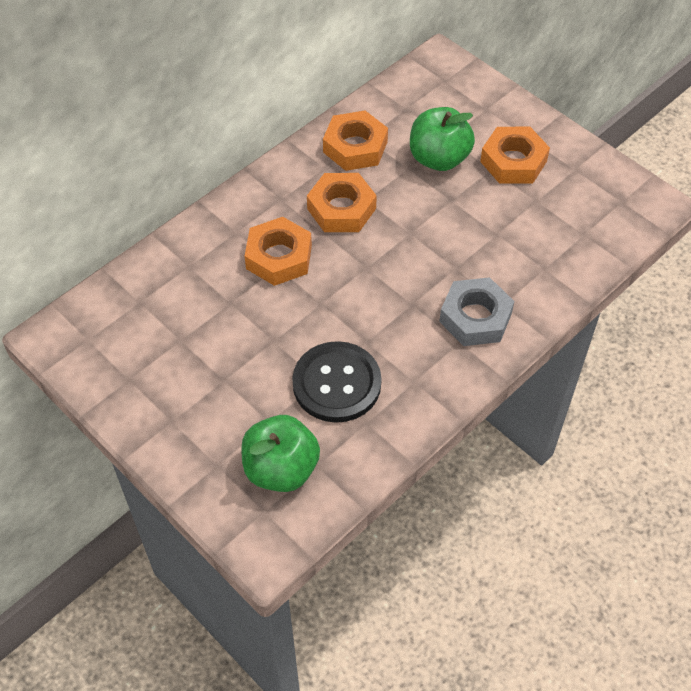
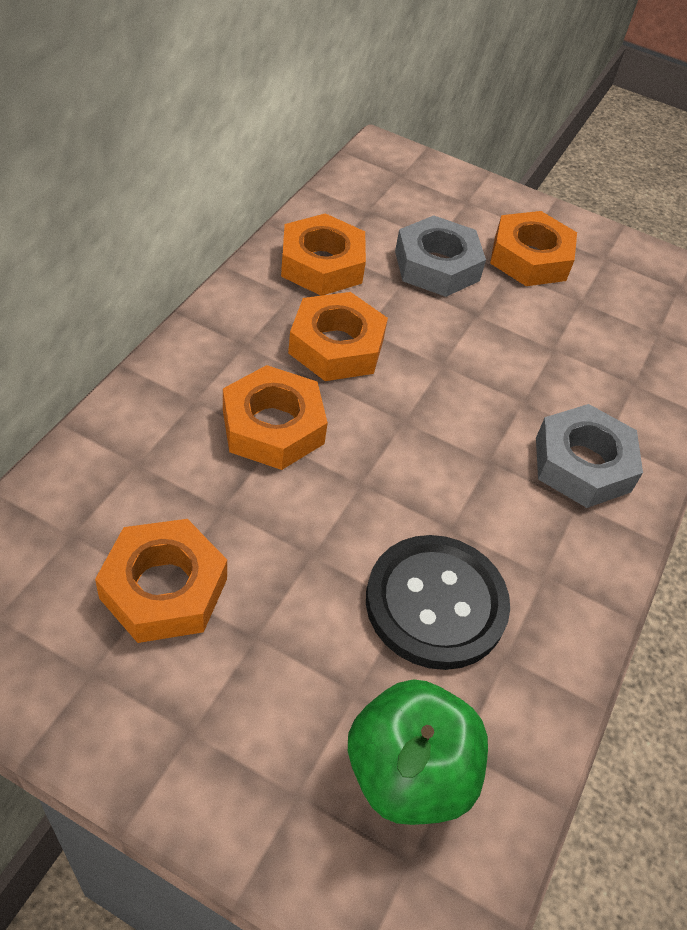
camera: 25 degrees left, 5 degrees down
green apple [410,107,475,171] -> grey nut [395,215,486,297]
none -> orange nut [95,519,227,643]

